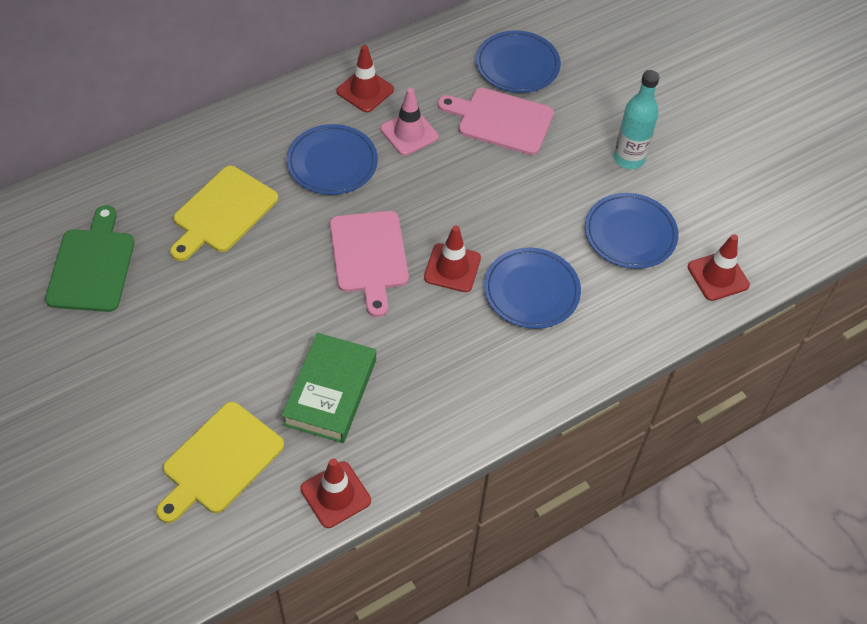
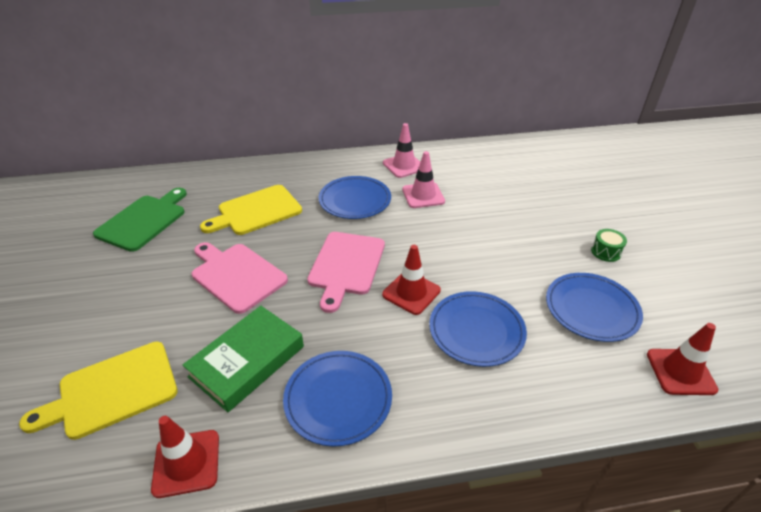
camera: 25 degrees right, 15 degrees down
red traffic cone [336,45,394,112] -> pink traffic cone [383,123,420,178]
pink cutting board [438,88,554,155] -> pink cutting board moved to [192,242,288,314]
blue plate [476,30,561,93] -> blue plate moved to [283,351,392,447]
turquoise bottle [614,70,659,169] -> green drum [591,229,627,262]

